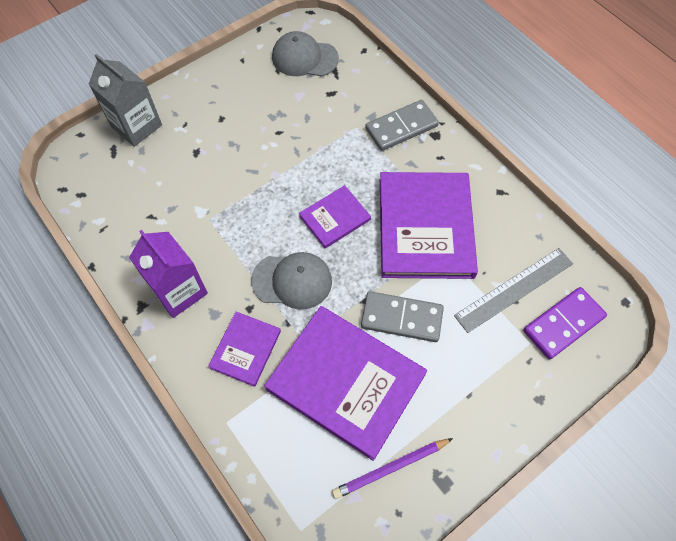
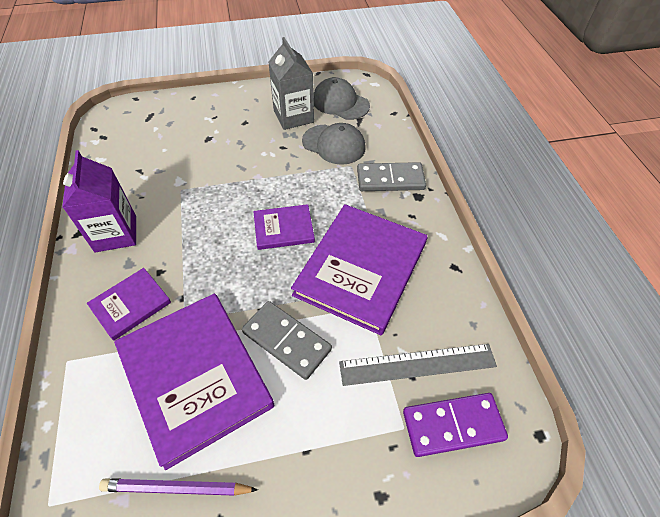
camera: 25 degrees right, 10 degrees down
grey carton [89,54,162,147] -> grey carton moved to [269,37,314,130]
grey cap [251,252,332,310] -> grey cap moved to [302,123,366,165]

